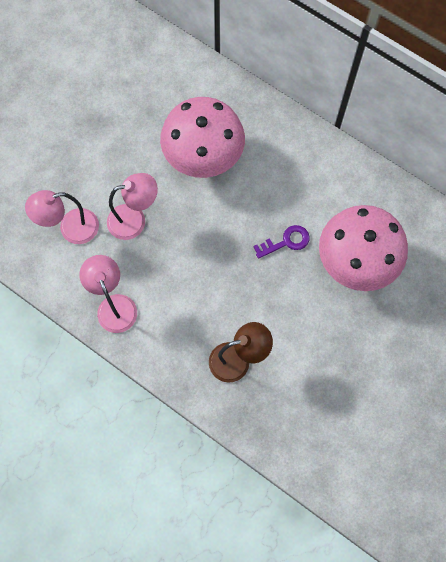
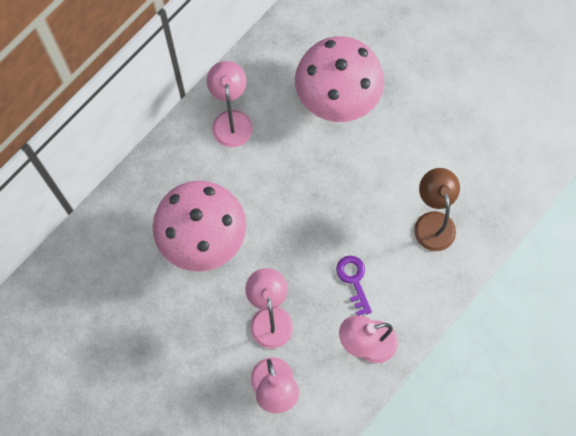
camera: 85 degrees left, 0 degrees up
purple key [253,225,309,259] -> purple key moved to [336,256,372,316]
none -> pink lamp [207,61,253,147]

